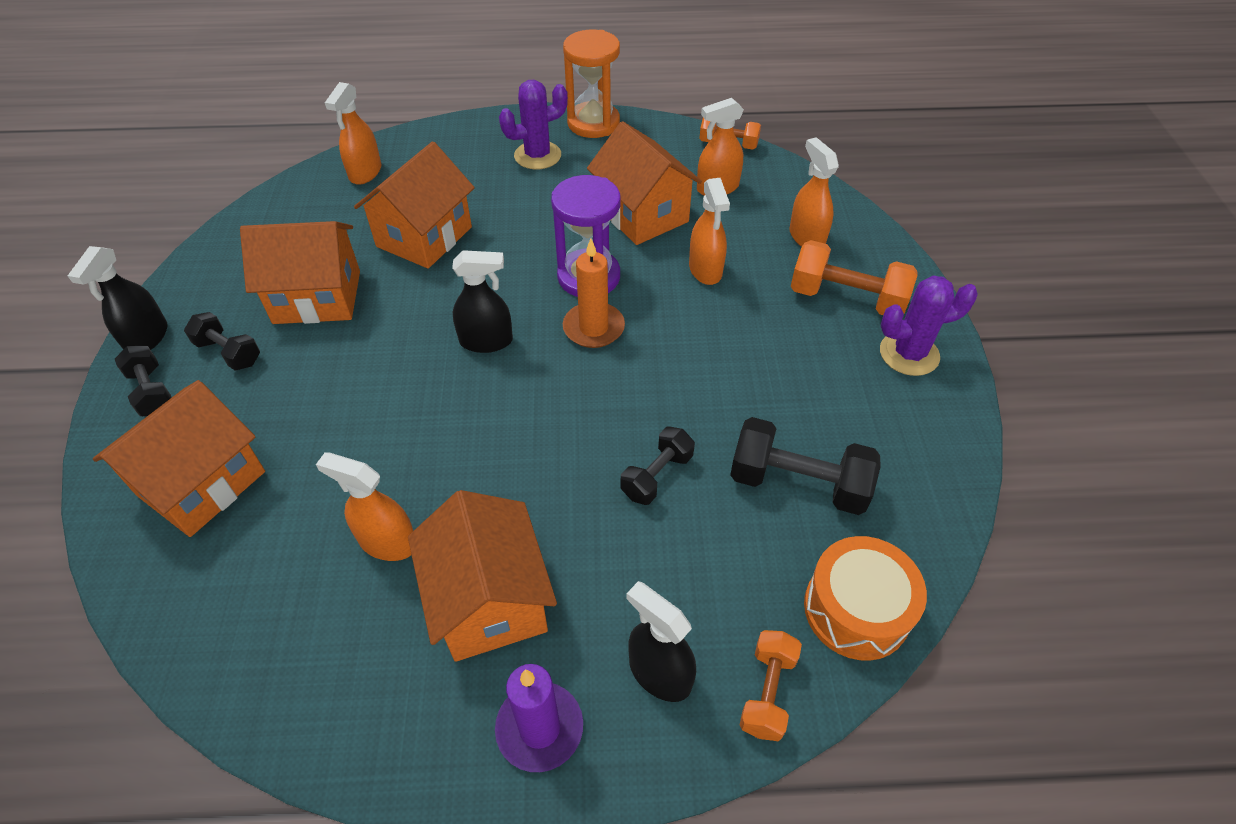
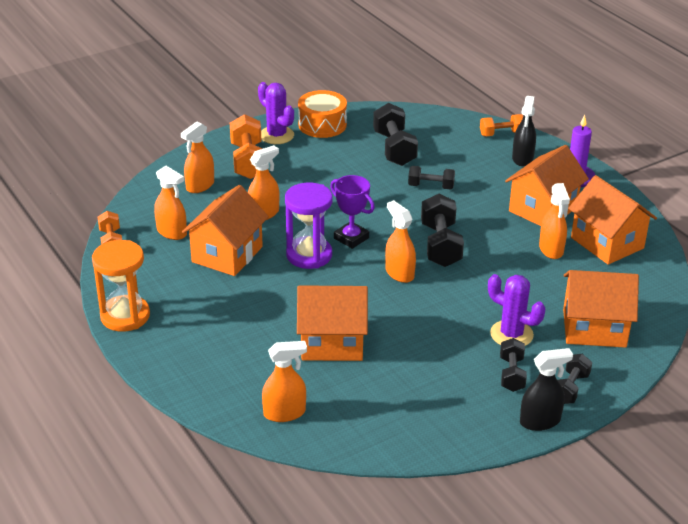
camera: 120 degrees left, 15 degrees down
orange house [240,221,360,324] -> orange house moved to [568,175,657,265]
black spray bottle [452,250,513,353] -> orange spray bottle [385,200,416,283]
purple cactus [499,80,568,170] -> purple cactus moved to [488,274,545,346]
orange candle [563,239,625,348] -> purple trophy [330,175,375,249]
orange drum [804,536,927,661] -> orange drum moved to [298,90,347,138]
none -> black dumbbell [421,194,464,267]

